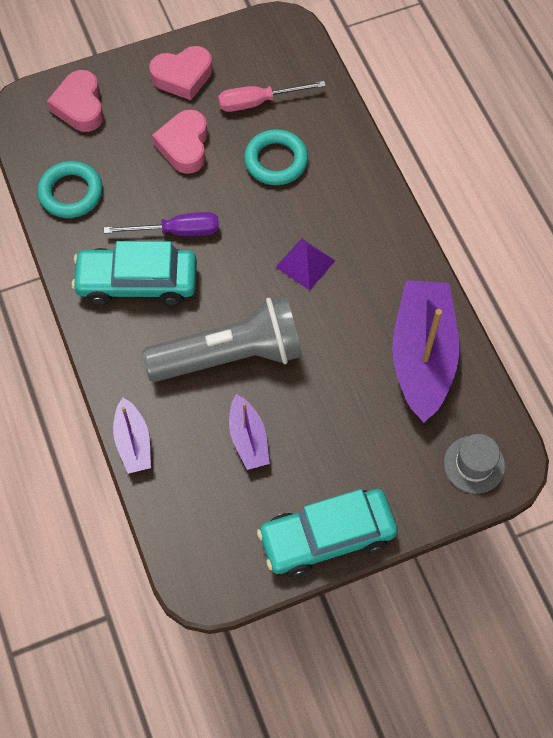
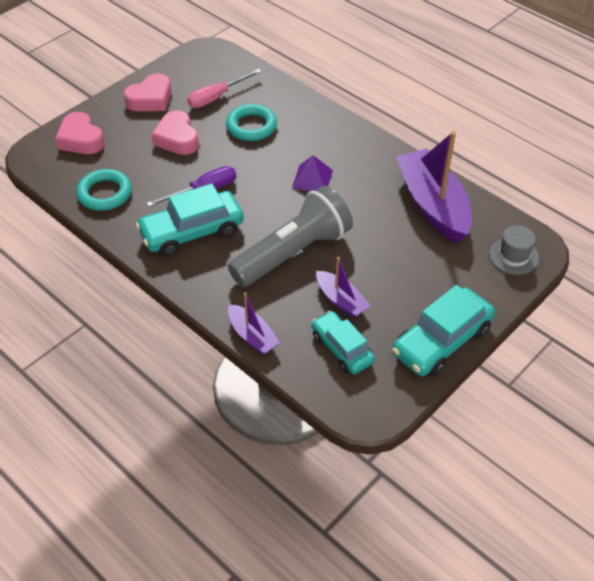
camera: 25 degrees left, 15 degrees down
none -> turquoise car [312,311,375,374]

